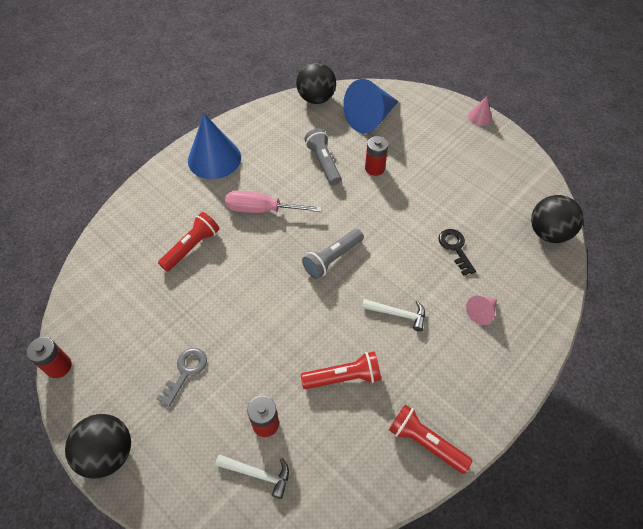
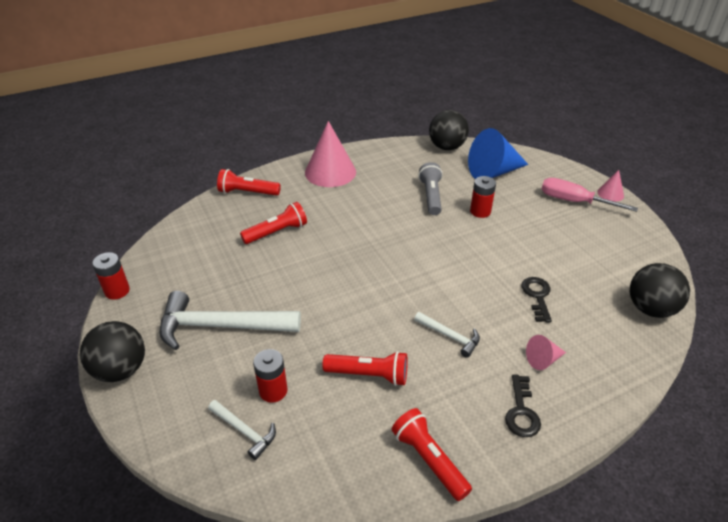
camera: 20 degrees right, 15 degrees down
grey key [157,348,207,407] -> white hammer [160,291,301,350]
blue cone [188,114,241,179] -> pink cone [305,121,356,187]
pink screwdriver [225,190,322,213] -> pink screwdriver moved to [541,178,638,212]
grey flashlight [302,229,364,279] -> none
none -> red flashlight [217,169,281,196]
none -> black key [505,374,541,437]

